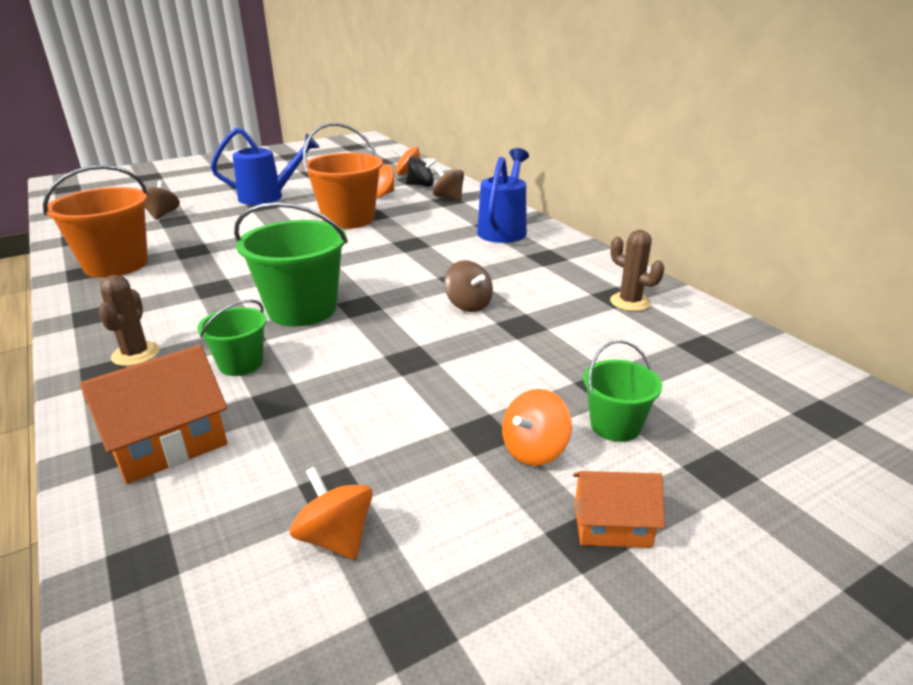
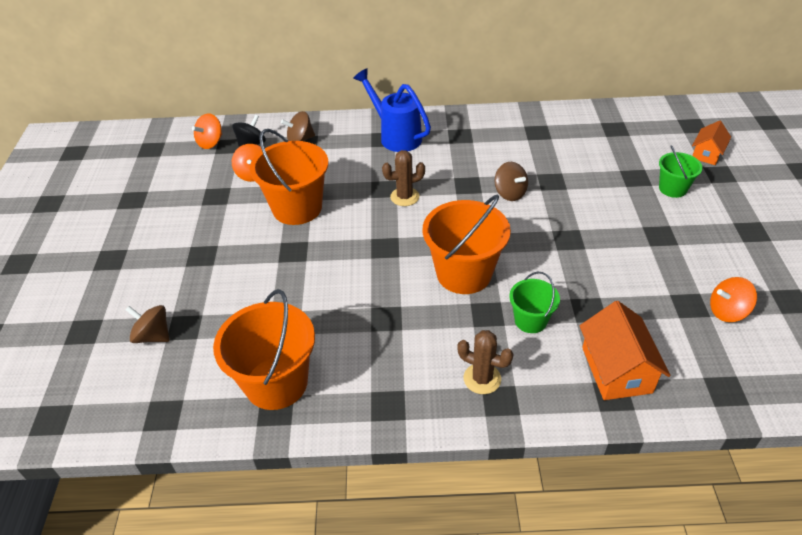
camera: 60 degrees left, 15 degrees up
blue watering can [211,128,320,205] -> none
green bucket [234,202,348,326] -> orange bucket [423,194,511,294]
brown spinning top [444,260,493,312] -> brown spinning top turned 60 degrees clockwise [495,162,528,201]
orange spinning top [502,389,572,466] -> none
orange house [573,471,665,548] -> orange house moved to [692,120,731,165]
brown cactus [610,230,664,311] -> brown cactus moved to [382,150,425,206]

